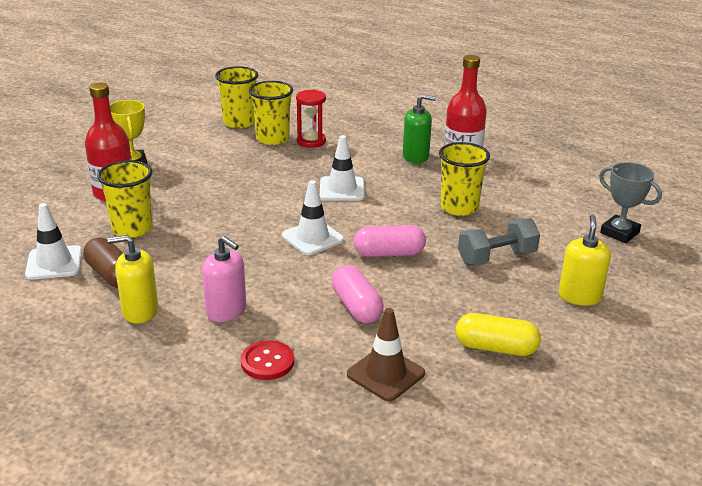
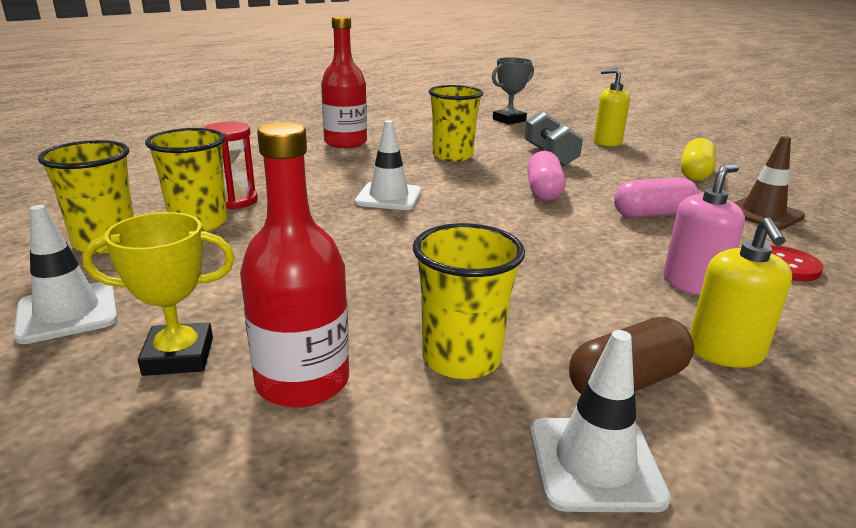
camera: 80 degrees left, 5 degrees down
white traffic cone [282,180,344,255] -> white traffic cone moved to [14,205,118,344]
green soap dispenser [403,94,436,163] -> none

